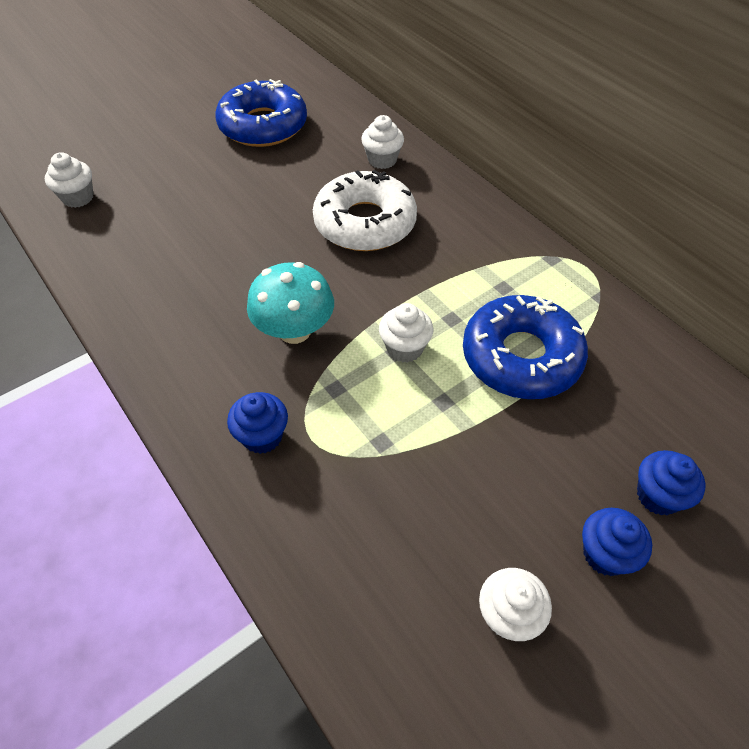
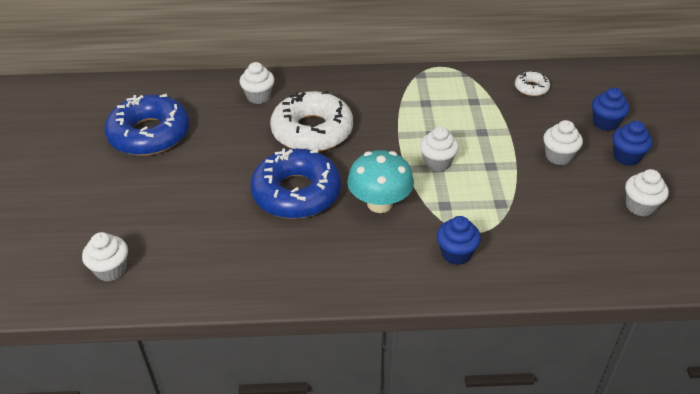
camera: 55 degrees left, 10 degrees down
blue donut [463,295,588,399] -> blue donut moved to [250,148,341,219]
none -> white donut [515,71,550,96]
none -> white cupcake [543,120,583,165]

